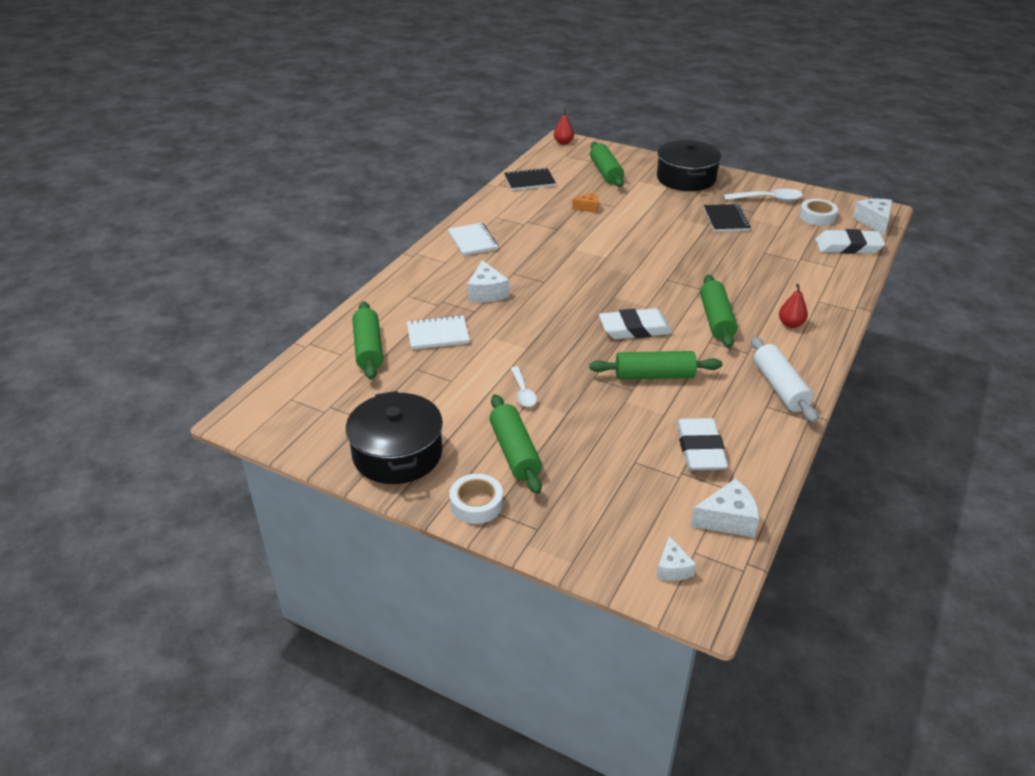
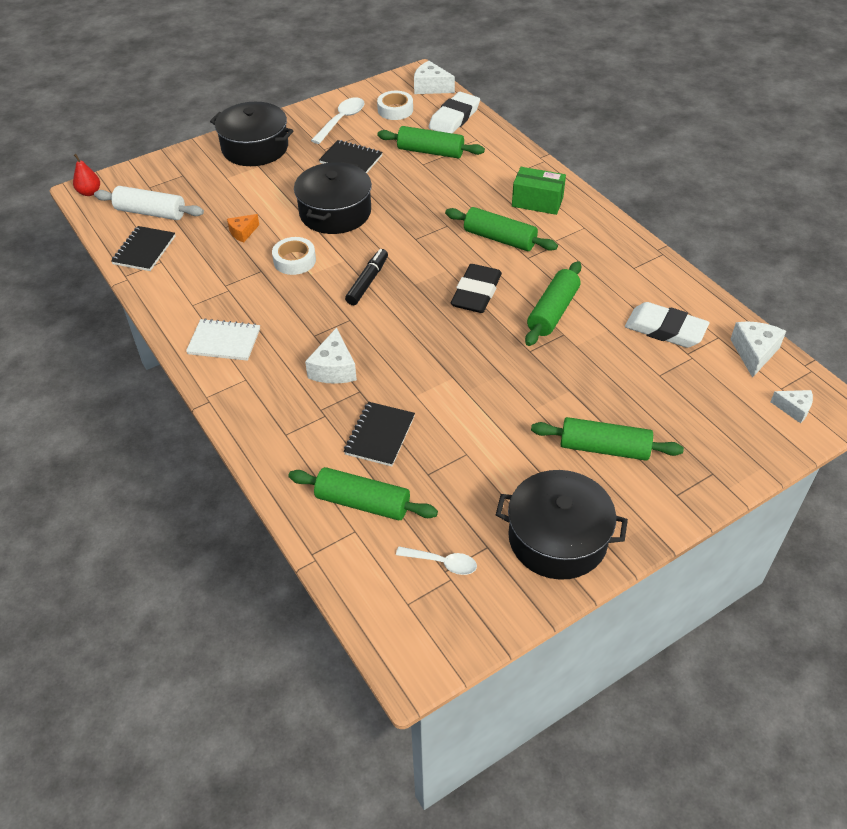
camera: 60 degrees left, 10 degrees up
white notebook [407,315,470,350] -> black notebook [344,402,415,466]
white tape [449,474,503,524] -> white tape moved to [272,237,316,275]
white cheese [467,260,509,302] -> white cheese turned 75 degrees clockwise [305,327,357,384]
white spoon [511,366,537,407] -> white spoon moved to [396,546,477,575]
orange cheese [572,192,599,213] -> orange cheese turned 150 degrees counterclockwise [227,214,259,243]
green rolling pin [590,142,624,187] -> green rolling pin moved to [377,126,485,158]
white eraser [599,308,673,339] -> black eraser [451,264,502,313]
white rolling pin [751,336,818,423] -> white rolling pin moved to [94,186,204,220]
red pear [779,284,808,328] -> green box [512,167,566,215]
none -> black pot [294,162,372,234]
none -> black marker [345,249,388,305]

